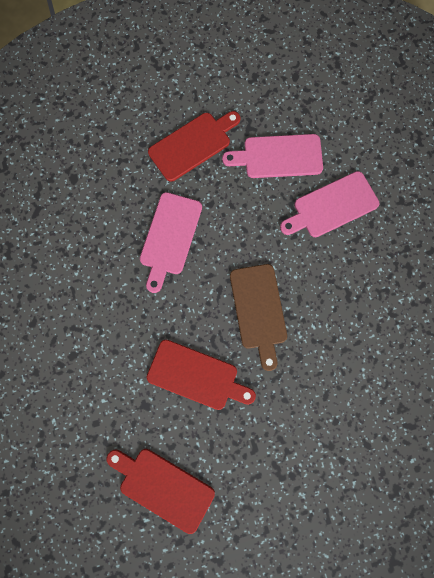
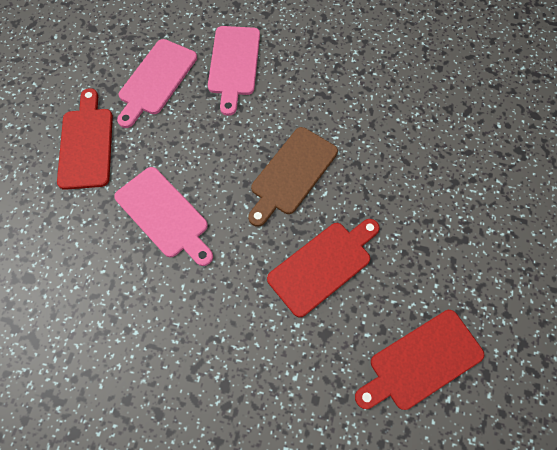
camera: 60 degrees left, 10 degrees down
brown cutting board [230,264,287,371] -> brown cutting board turned 105 degrees clockwise [248,127,338,227]

